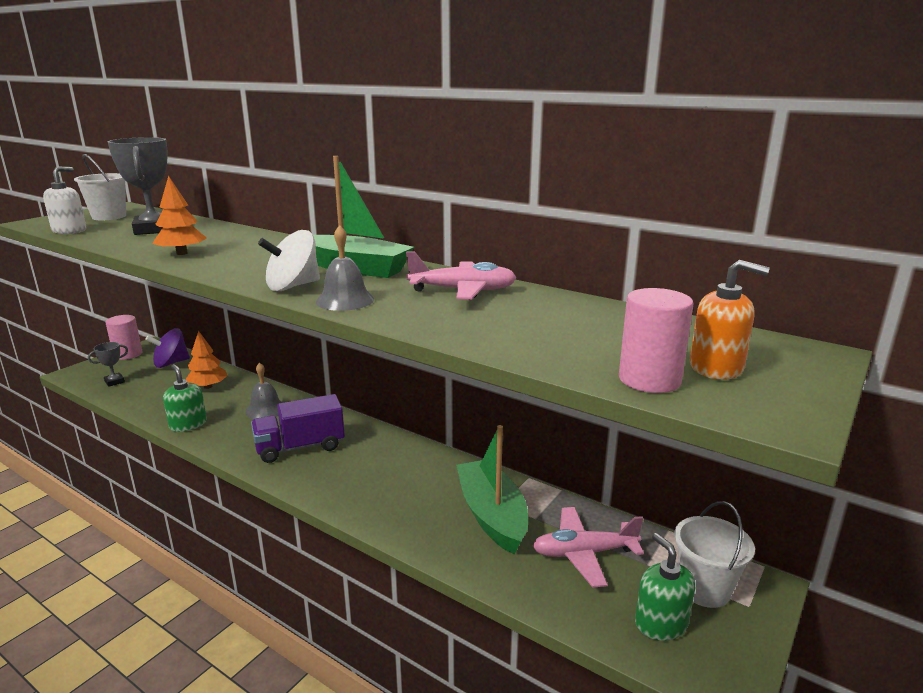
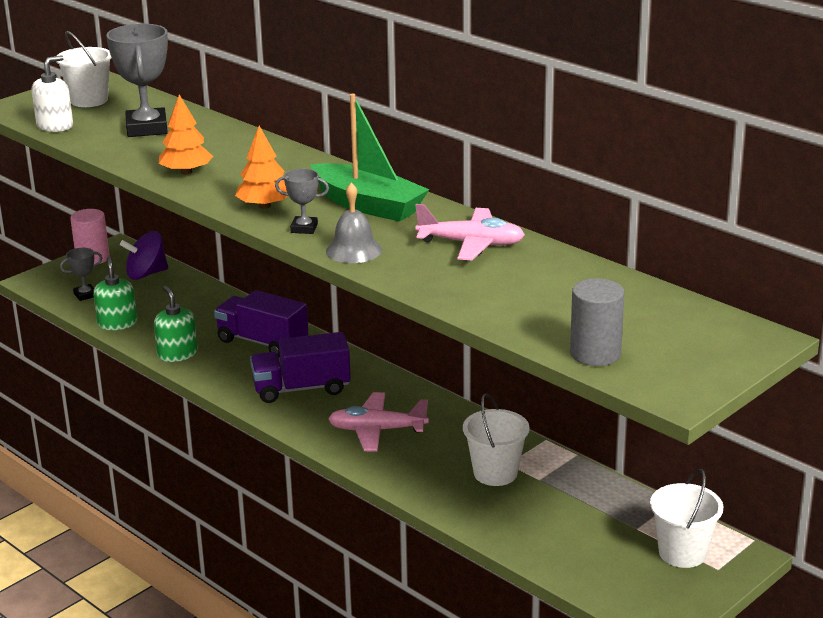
camera: 10 degrees right, 5 degrees up
orange tree [186,331,227,389] -> orange tree moved to [235,126,288,209]
grey bell [245,362,282,419] -> purple truck [214,290,308,357]
white spinning top [258,230,320,291] -> grey trophy [275,169,329,234]
green boat [456,425,528,555] -> white bucket [463,393,530,486]
pink plane [533,507,644,588] -> pink plane moved to [328,392,429,452]
pink cylinder [619,288,693,393] -> grey cylinder [570,278,625,366]
green soap dispenser [635,533,695,641] -> green soap dispenser moved to [93,256,137,330]
orange soap dispenser [690,260,770,380] -> none

